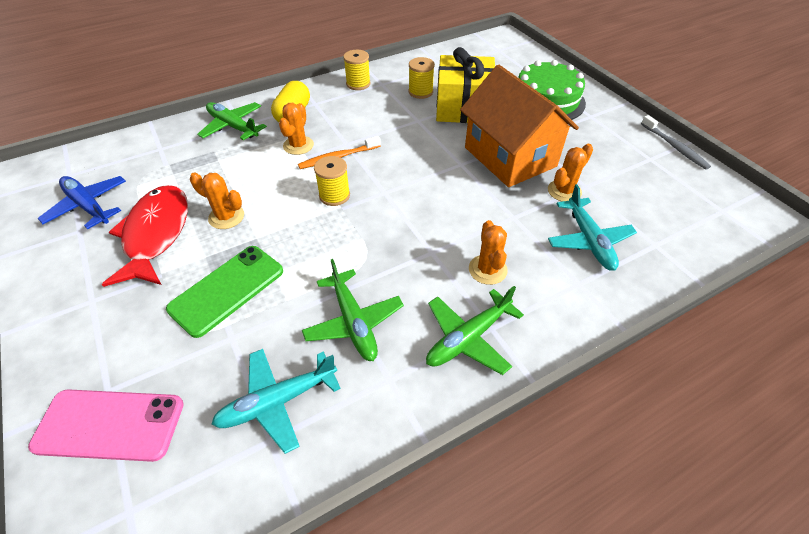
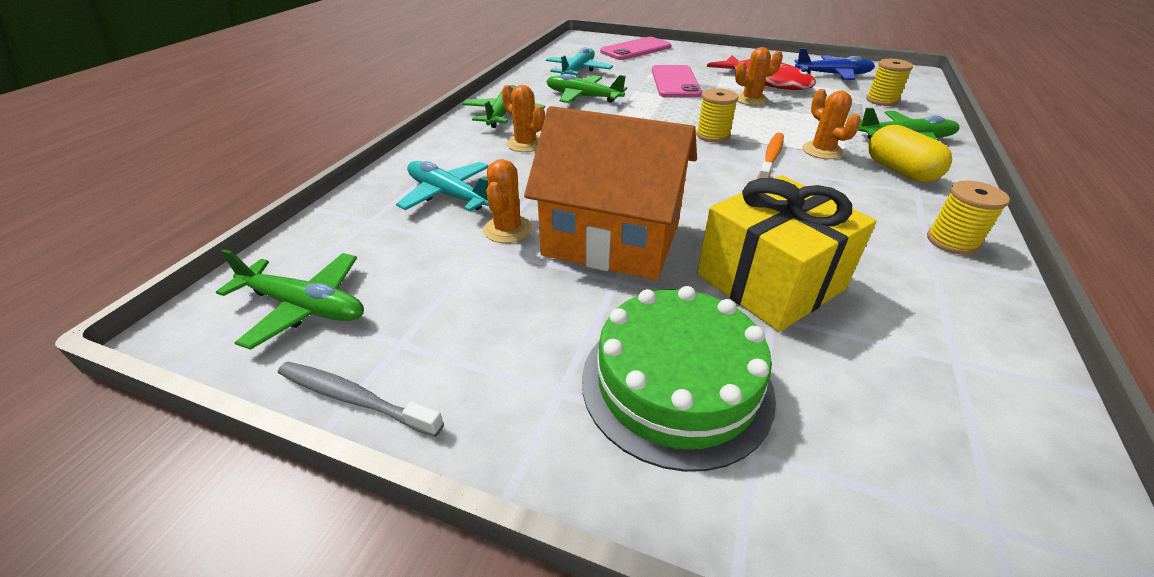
camera: 140 degrees right, 10 degrees down
green phone [166,246,283,338] -> pink phone [652,65,702,98]
yellow spool [409,57,435,99] -> yellow spool moved to [866,59,913,106]
none -> green plane [216,249,364,350]

